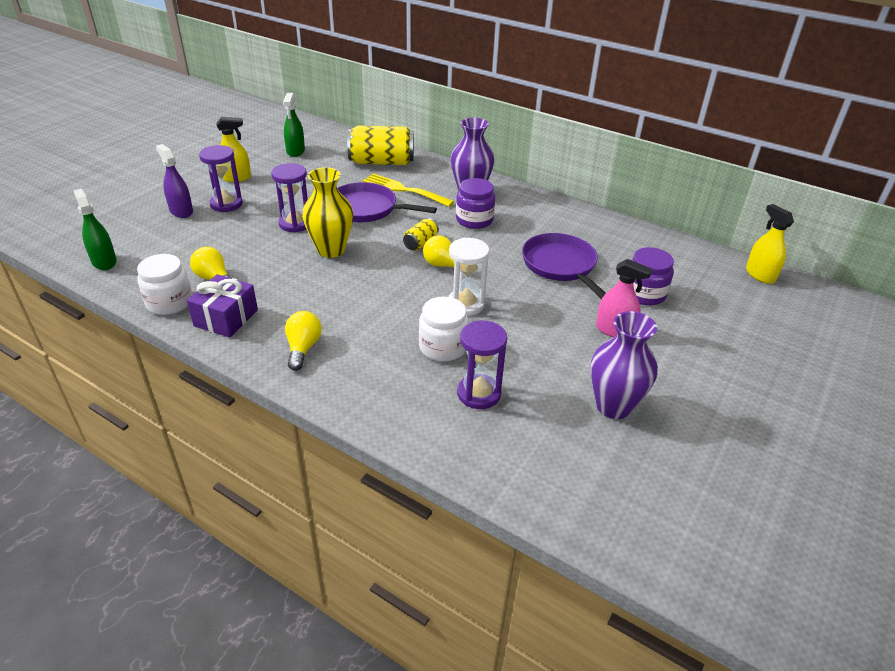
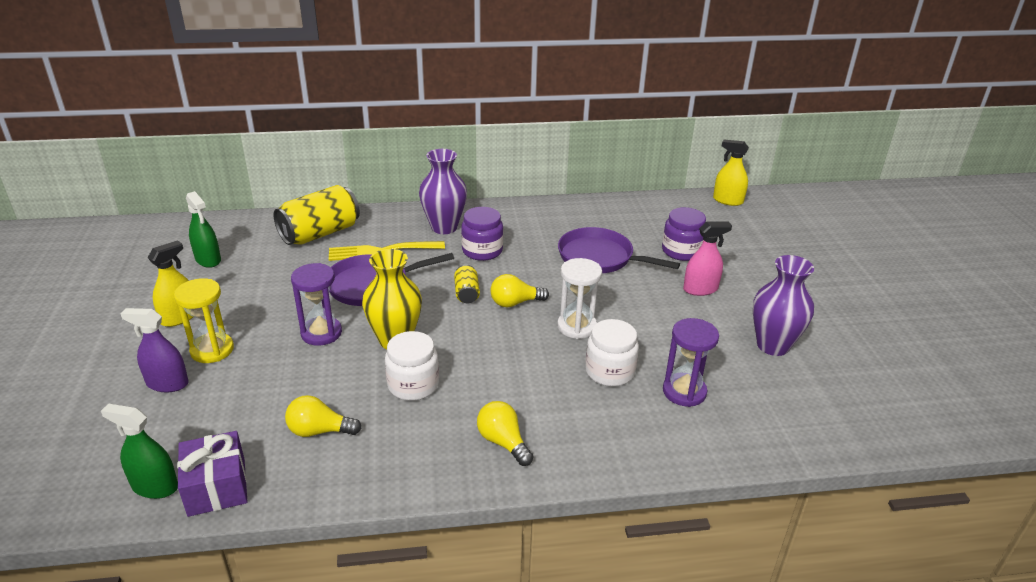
camera: 40 degrees left, 5 degrees down
white jar [137,254,193,315] -> white jar moved to [385,331,439,401]
purple gift [187,274,258,338] -> purple gift moved to [177,431,248,517]
purple hourglass [199,145,243,212] -> yellow hourglass [174,278,234,363]

